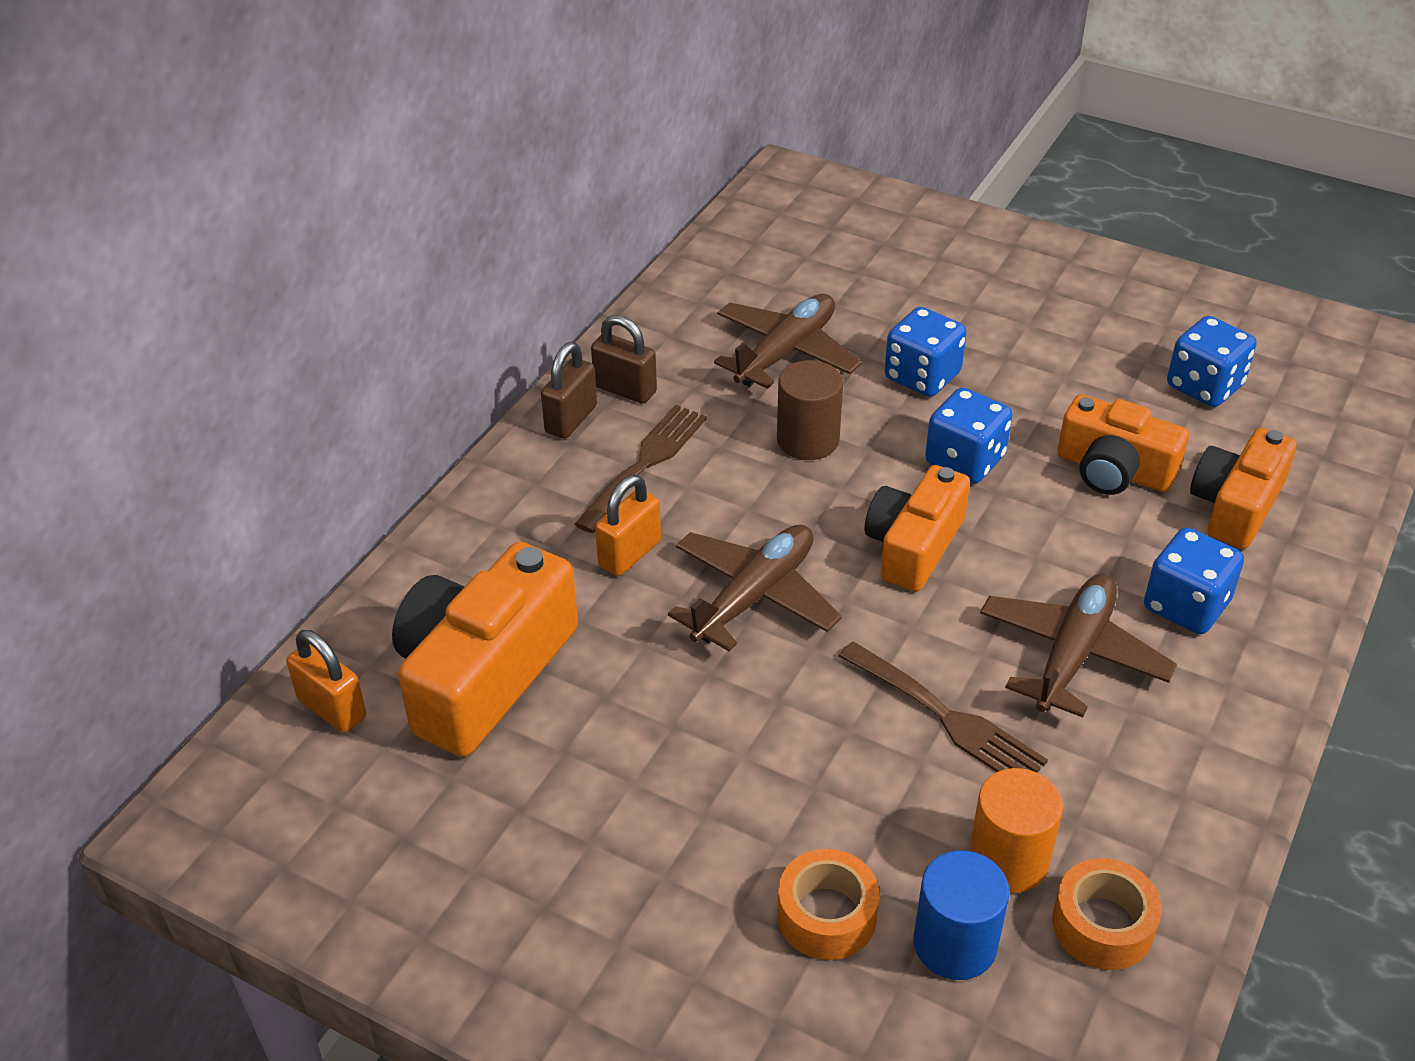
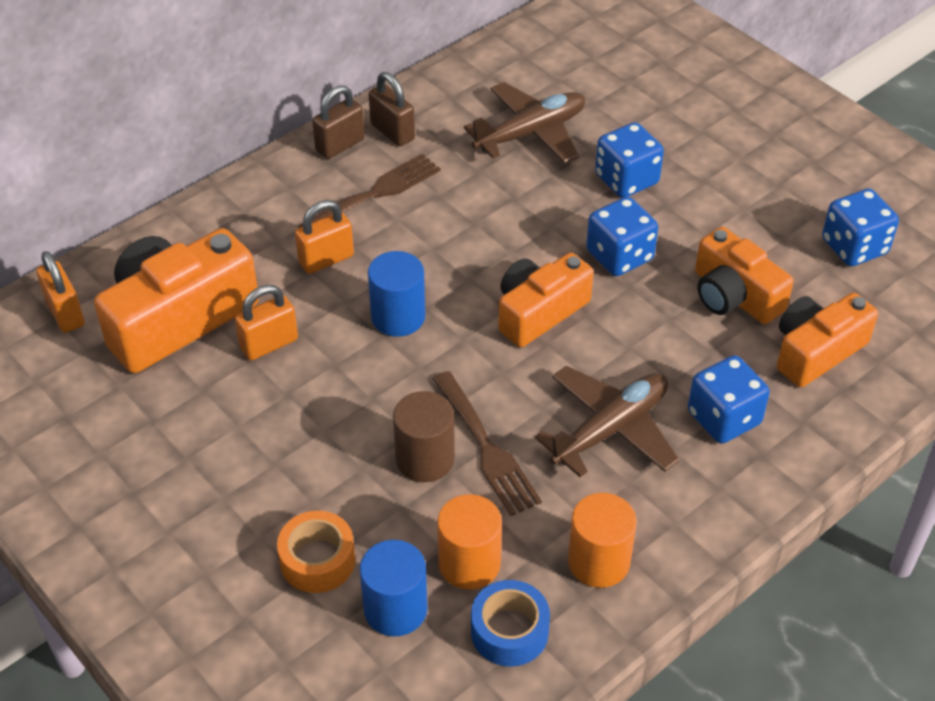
camera: 20 degrees right, 5 degrees up
brown plane [668,525,842,651] -> blue cylinder [368,251,426,337]
brown cylinder [777,360,843,460] -> brown cylinder moved to [393,391,455,482]
orange tape [1052,858,1162,970] -> blue tape [471,580,550,667]
none -> orange padlock [235,285,298,361]
none -> orange cylinder [568,493,637,588]

